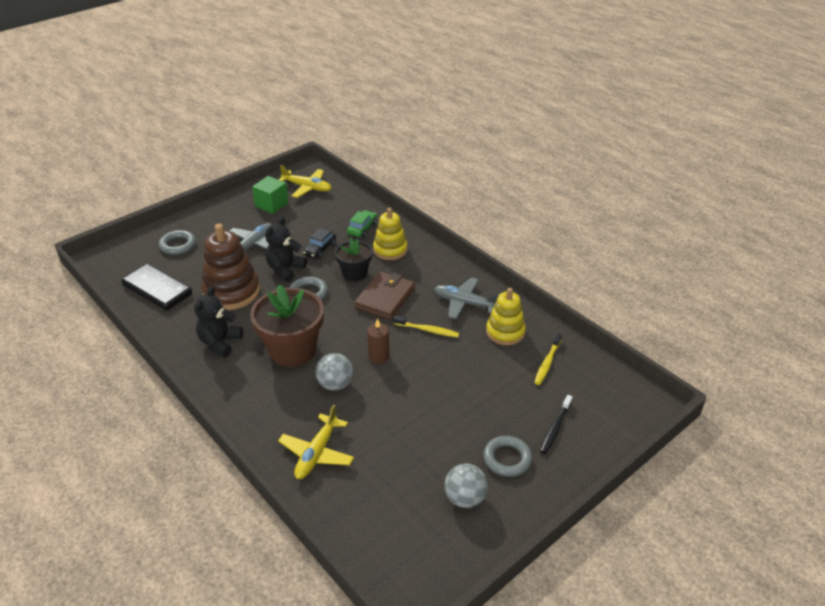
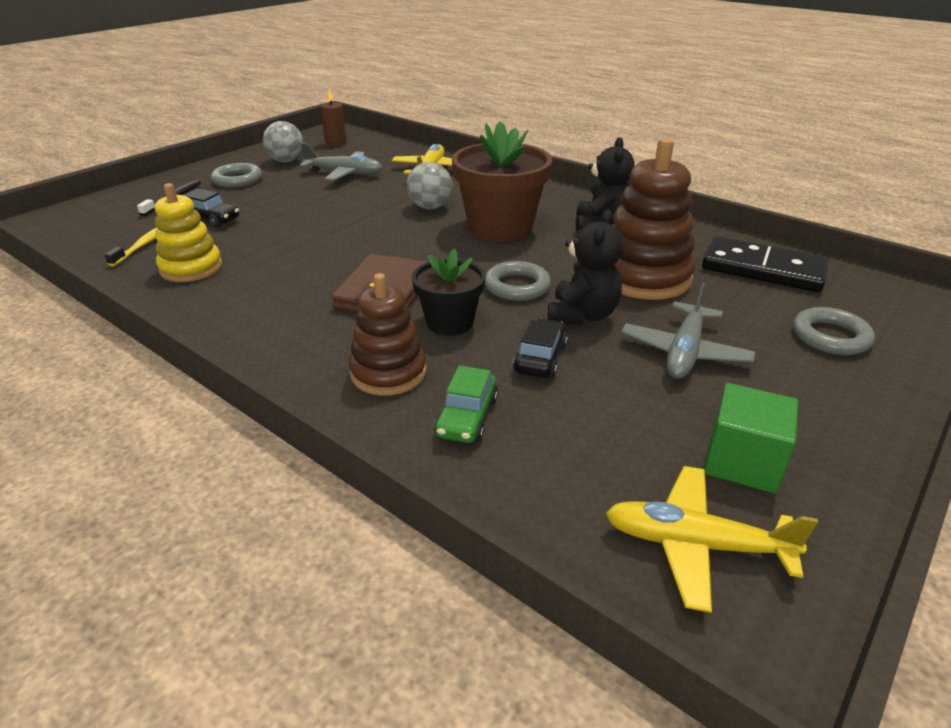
camera: 170 degrees right, 5 degrees down
brown candle [367,318,389,364] -> brown candle moved to [320,89,347,146]
yellow stacking toy [373,208,408,260] -> brown stacking toy [349,273,426,396]
yellow toothbrush [394,316,459,338] -> none
grey plane [434,277,500,319] -> grey plane moved to [300,143,383,181]
none -> black car [184,188,239,228]

